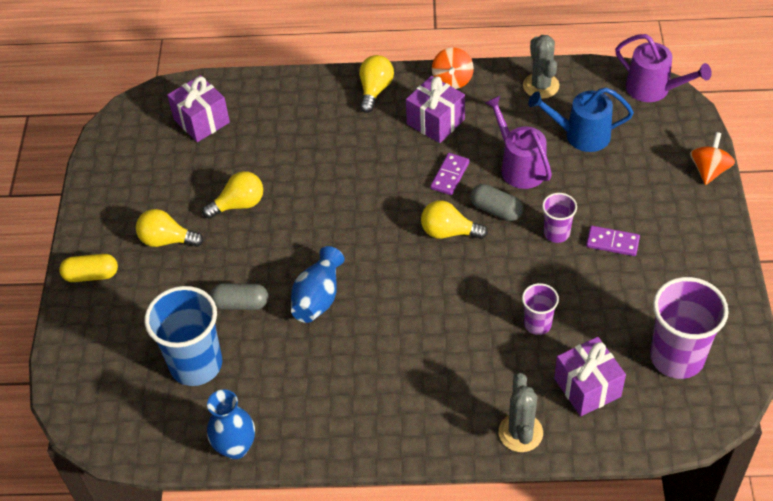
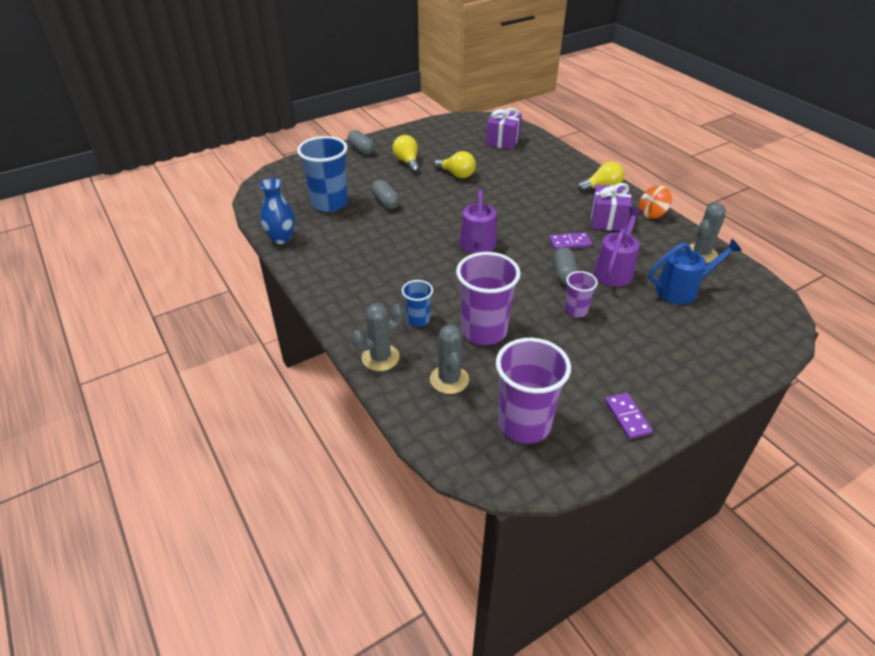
camera: 55 degrees right, 10 degrees down
yellow capsule [59,254,118,282] -> grey capsule [348,130,375,155]
blue vase [291,246,344,323] -> none
yellow light bulb [421,200,488,239] -> none
purple cup [522,283,559,335] -> purple cup [456,252,521,345], size x1.91
blue watering can [528,87,634,152] -> blue watering can turned 105 degrees clockwise [649,239,742,304]
purple gift [554,337,626,416] -> grey cactus [430,324,469,394]
purple domino [586,226,640,256] -> purple domino moved to [605,392,653,439]
purple watering can [615,34,712,102] -> purple watering can moved to [460,190,496,254]
orange spinning top [690,132,735,185] -> none
none -> blue cup [402,280,433,327]

